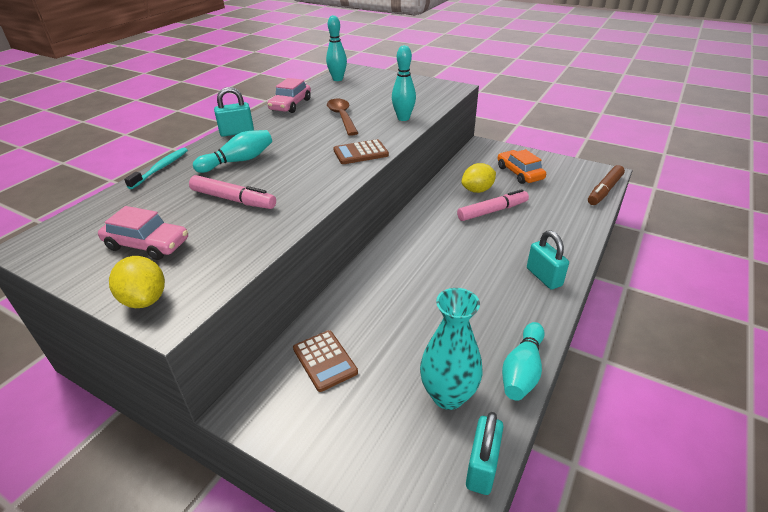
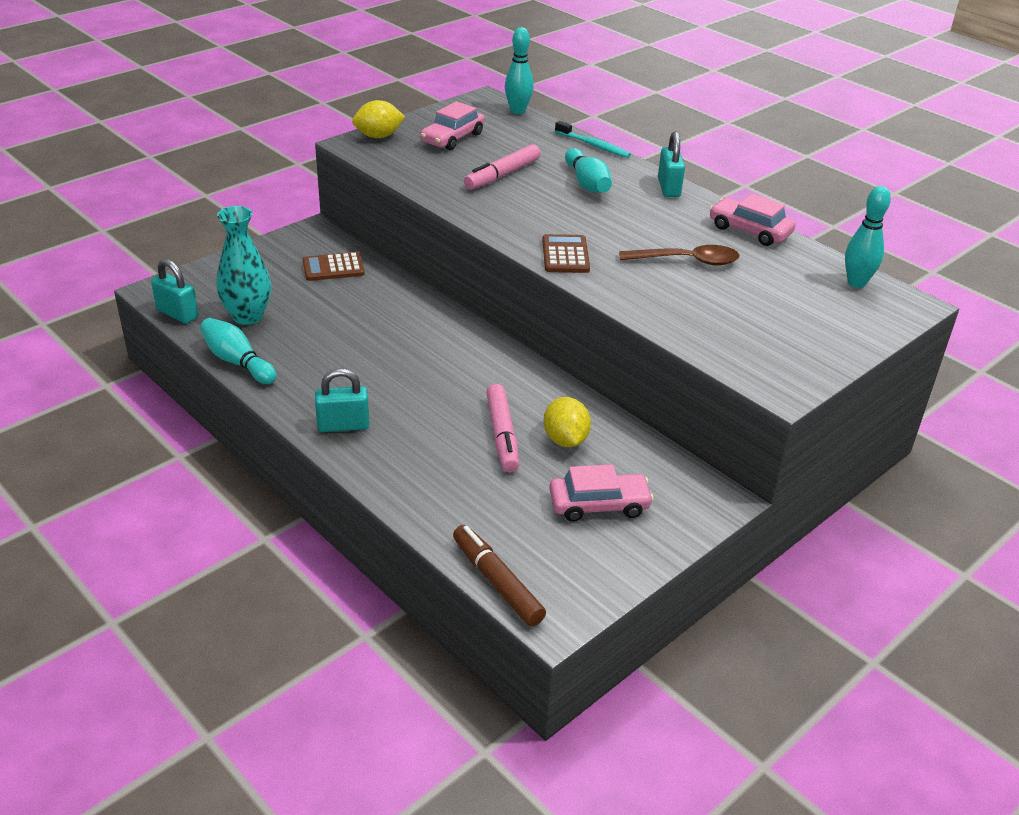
camera: 105 degrees right, 0 degrees up
turquoise bowling pin [392,45,416,121] -> turquoise bowling pin moved to [505,27,534,114]
orange car [498,149,546,184] -> pink car [549,464,654,522]

